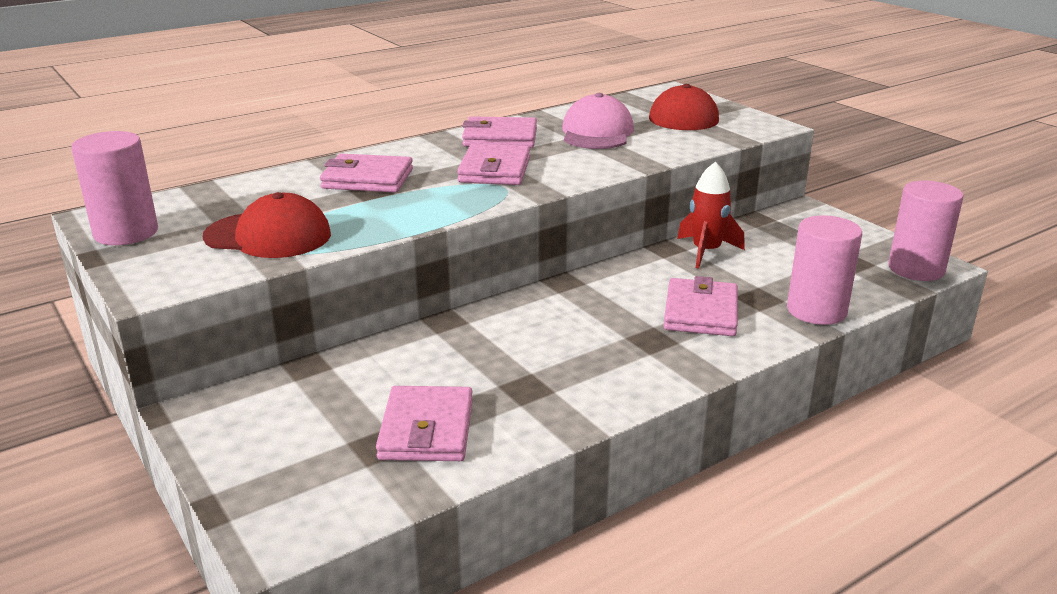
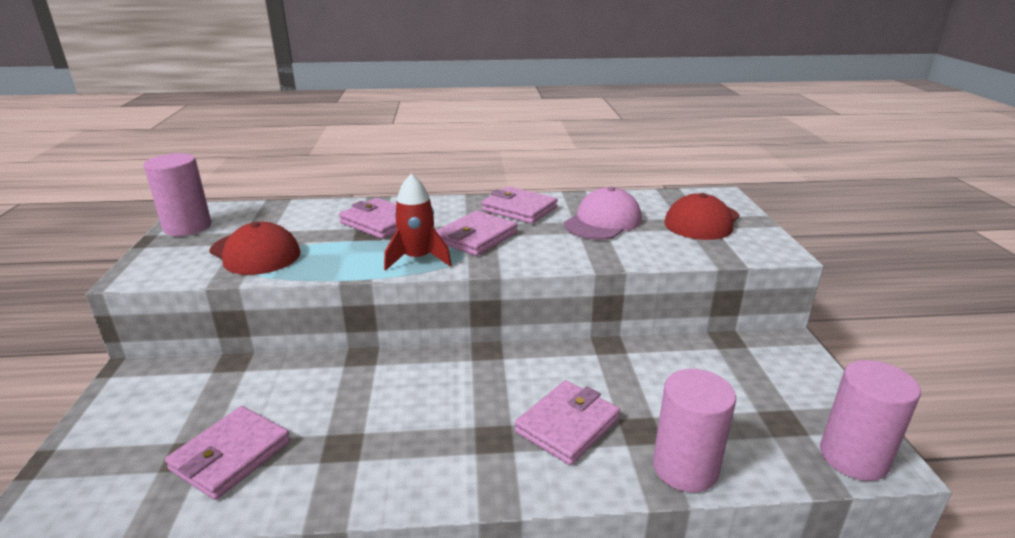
camera: 30 degrees right, 0 degrees up
red rocket [677,162,745,269] -> red rocket moved to [384,174,452,271]

